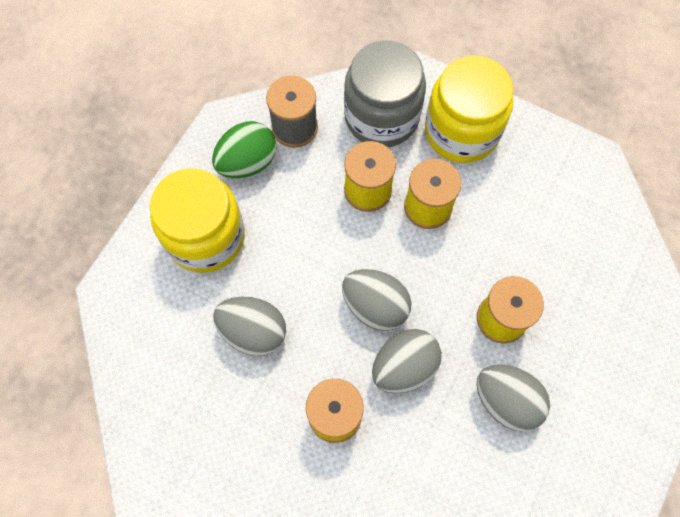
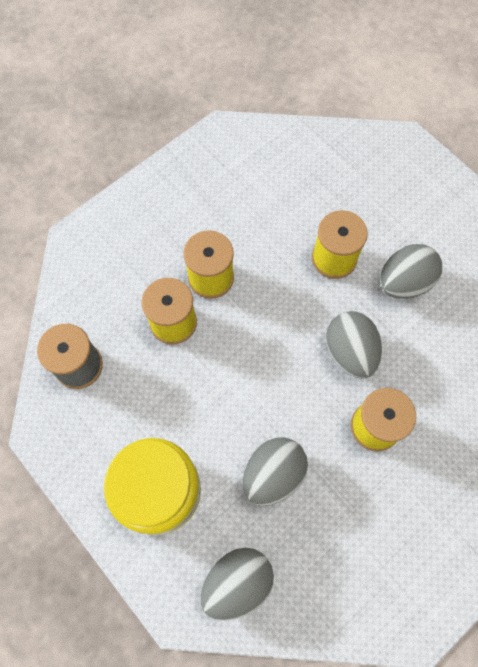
camera: 70 degrees left, 0 degrees up
green egg [212,121,277,178] -> none
grey egg [342,269,412,331] -> grey egg moved to [201,548,274,621]
grey jar [344,40,426,147] -> none
yellow jar [425,56,513,163] -> none

